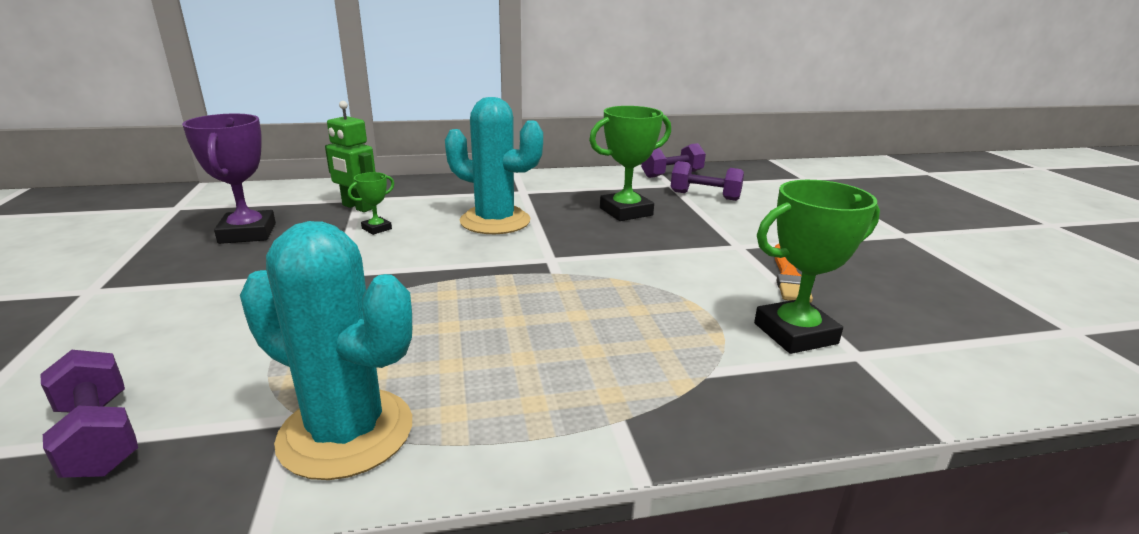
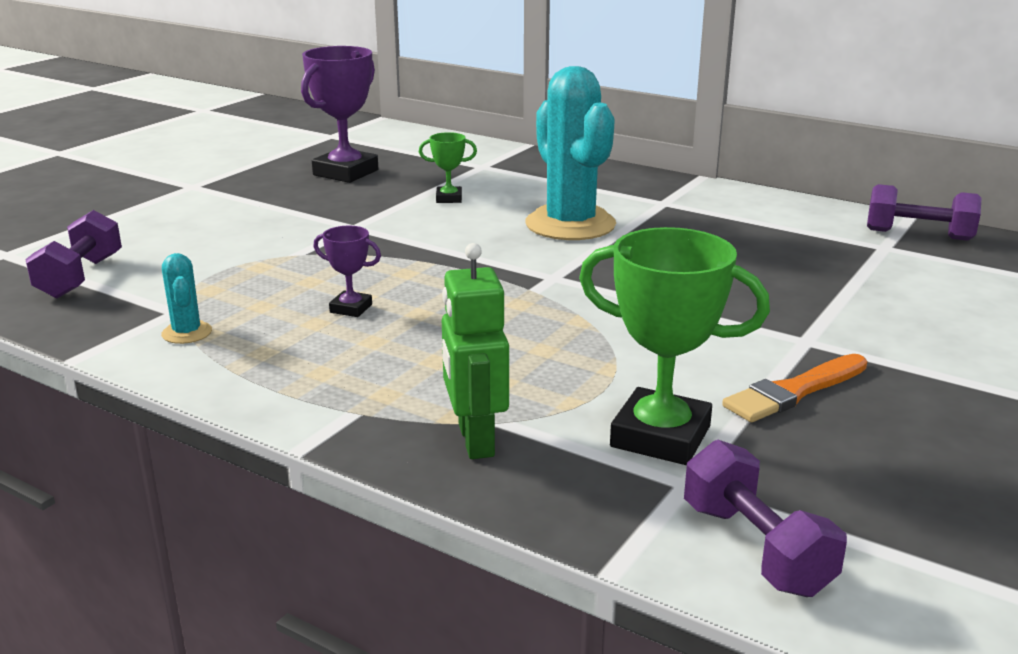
camera: 45 degrees right, 0 degrees up
turquoise cactus [240,221,412,480] -> turquoise cactus [161,253,212,344], size x0.43
green robot [325,101,375,212] -> green robot moved to [442,243,509,459]
green trophy [589,106,671,221] -> none
purple dumbbell [671,161,744,201] -> purple dumbbell moved to [684,440,847,597]
none -> purple trophy [313,226,381,317]

